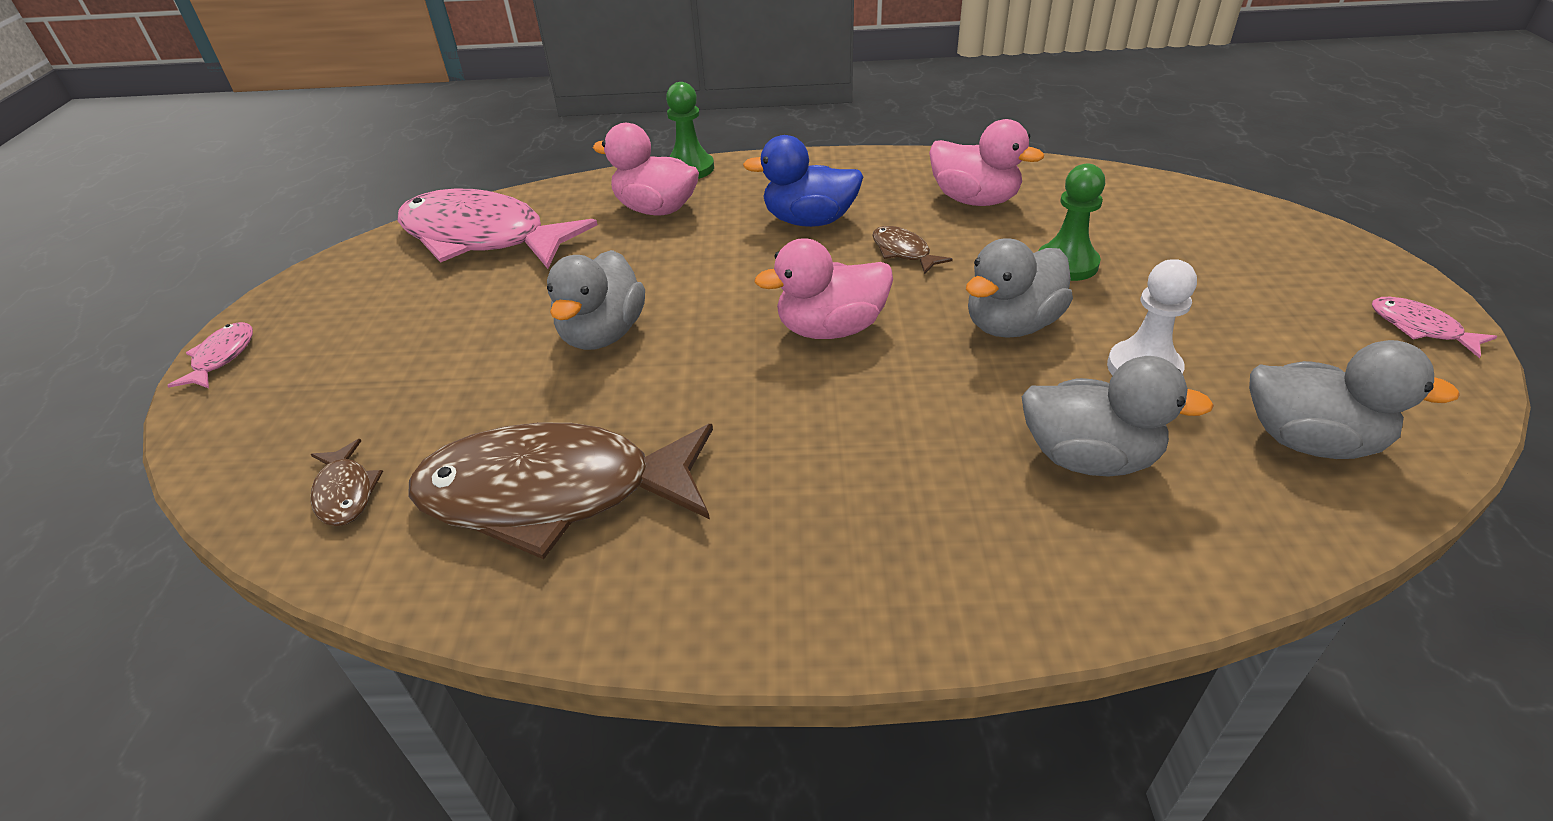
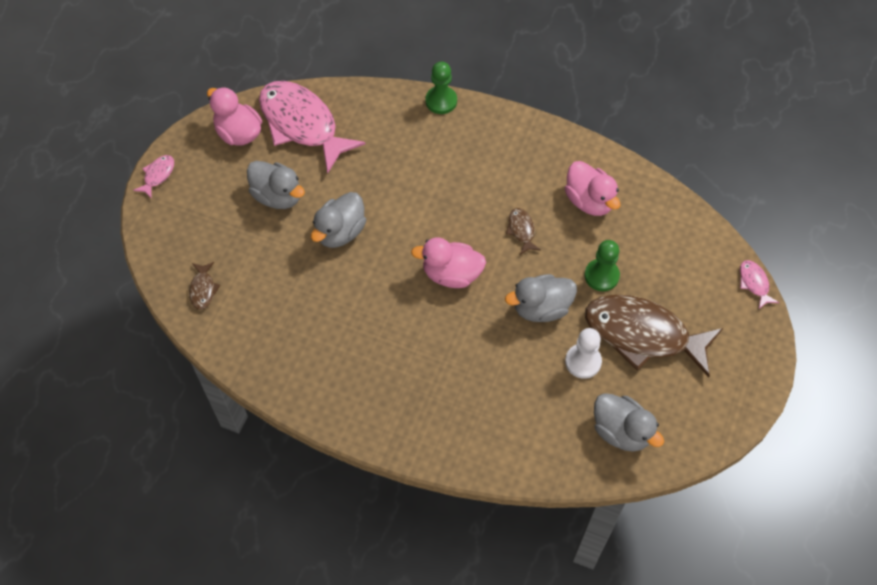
camera: 20 degrees right, 20 degrees up
brown fish [408,422,713,559] -> brown fish moved to [585,294,723,377]
pink duck [593,123,699,215] -> pink duck moved to [207,87,262,145]
blue duck [743,135,863,227] -> none
grey duck [1022,356,1214,477] -> grey duck moved to [247,161,305,209]
pink fish [1372,297,1497,358] -> pink fish moved to [740,260,779,309]

